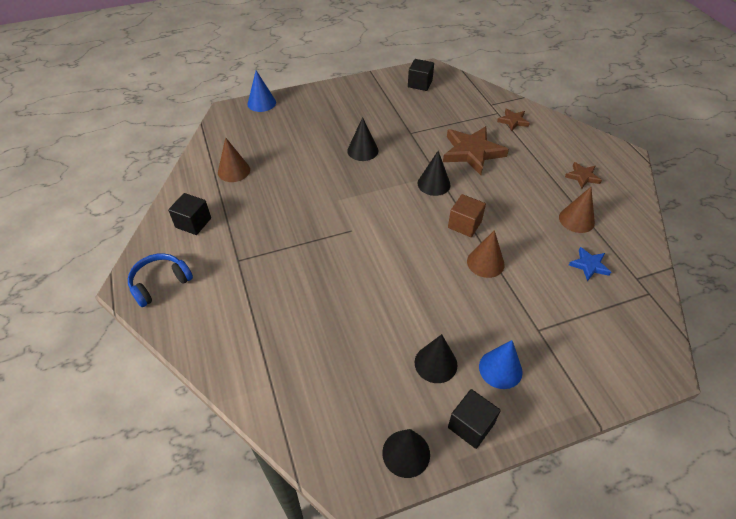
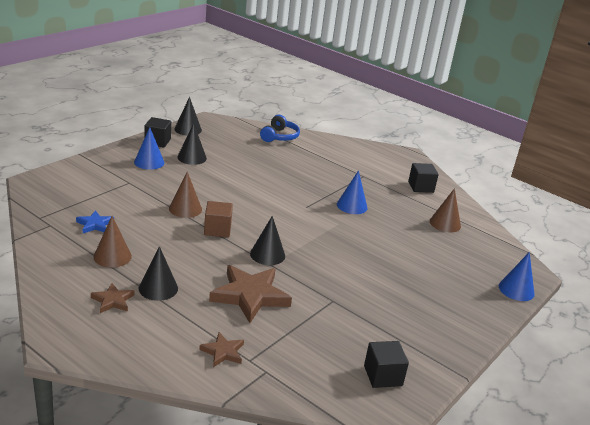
camera: 145 degrees right, 20 degrees down
blue headphones [128,253,193,307] -> blue headphones moved to [260,115,300,142]
black cone [347,117,378,161] -> black cone moved to [139,246,178,301]
none -> blue cone [337,170,367,214]

